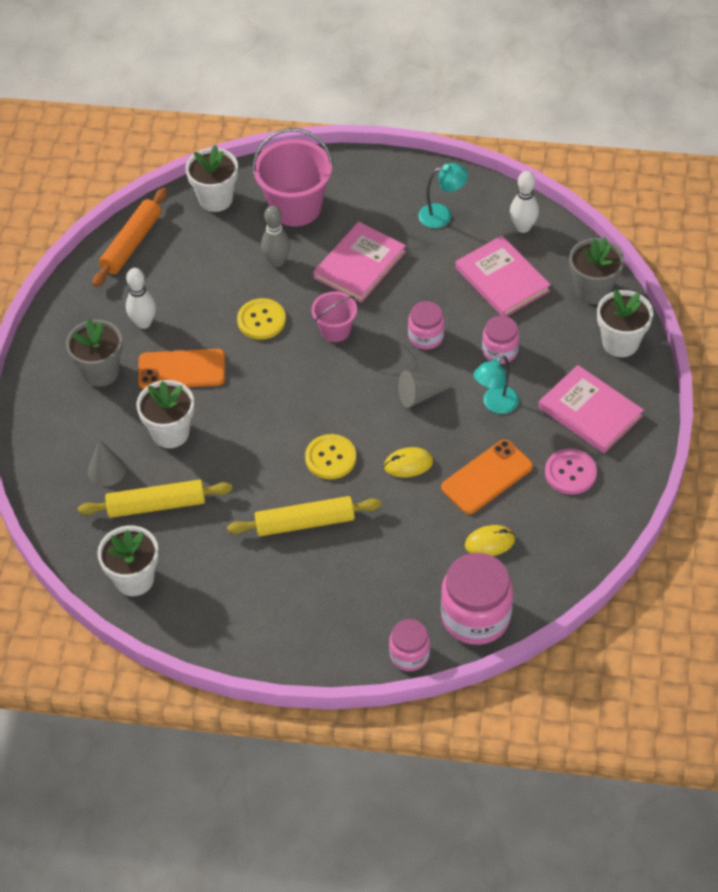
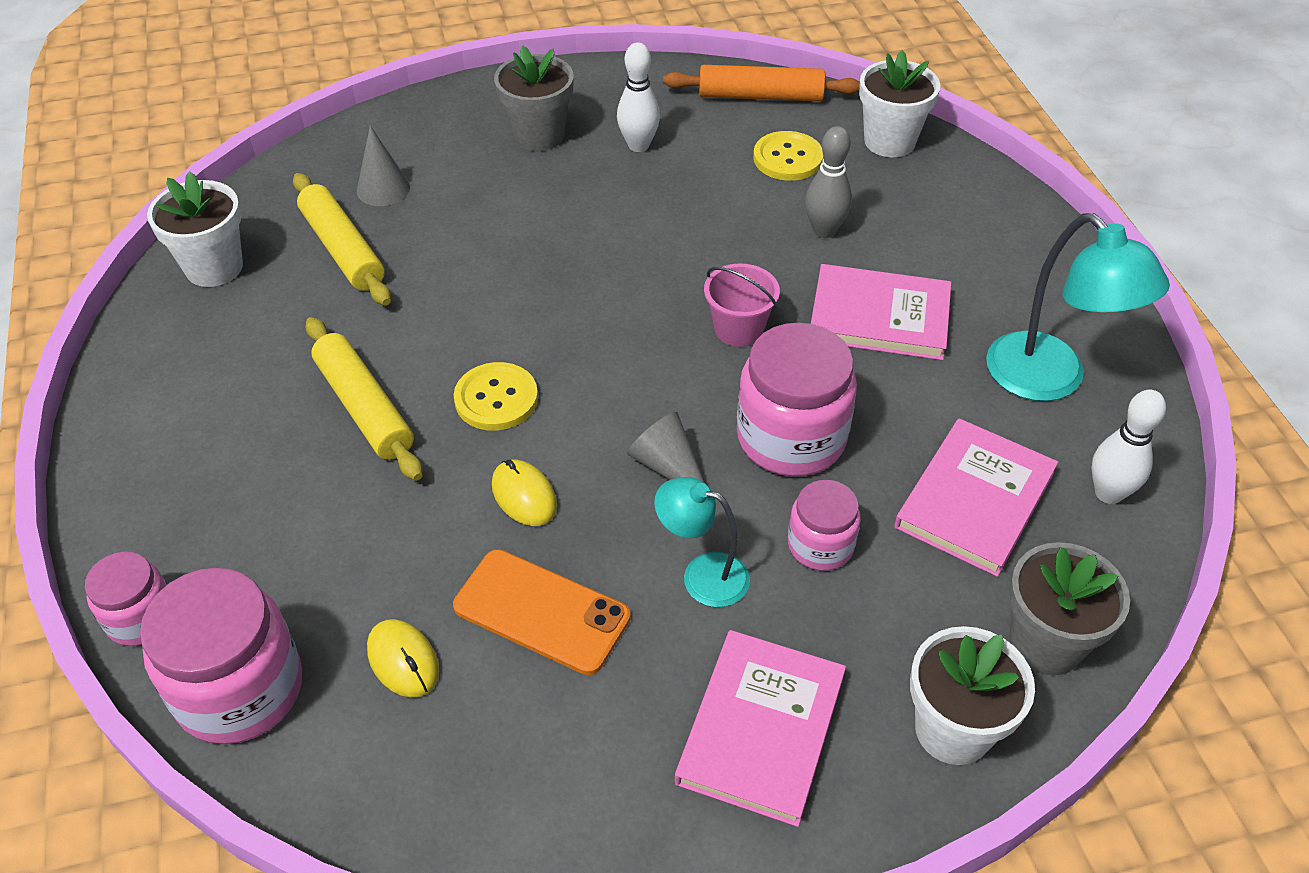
camera: 65 degrees right, 5 degrees down
white flower pot [137,380,194,448] -> none
orange phone [138,349,225,389] -> none
yellow button [237,298,286,340] -> yellow button moved to [753,131,823,181]
pink bucket [252,128,333,226] -> none
pink jar [408,301,445,349] -> pink jar [737,323,857,476], size x1.76
turquoise lamp [419,163,468,228] -> turquoise lamp [986,213,1170,401], size x1.66
pink button [545,449,597,495] -> none

